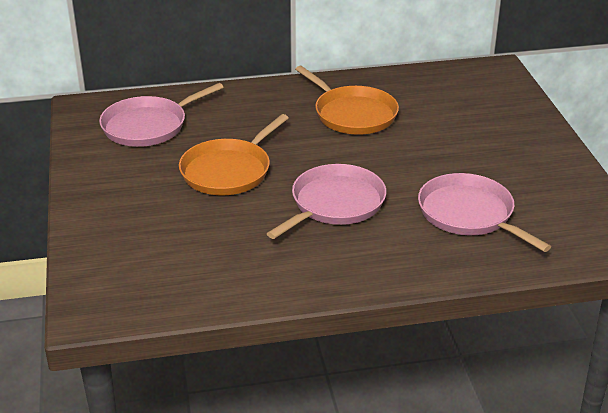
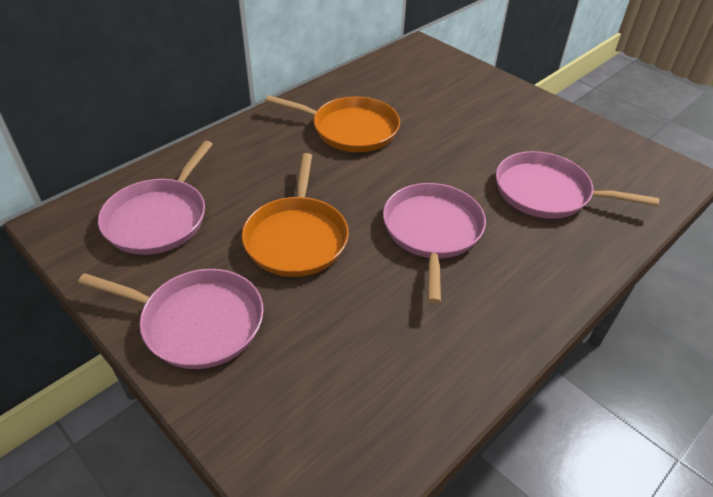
camera: 35 degrees left, 10 degrees up
none -> pink pan [78,269,264,369]

